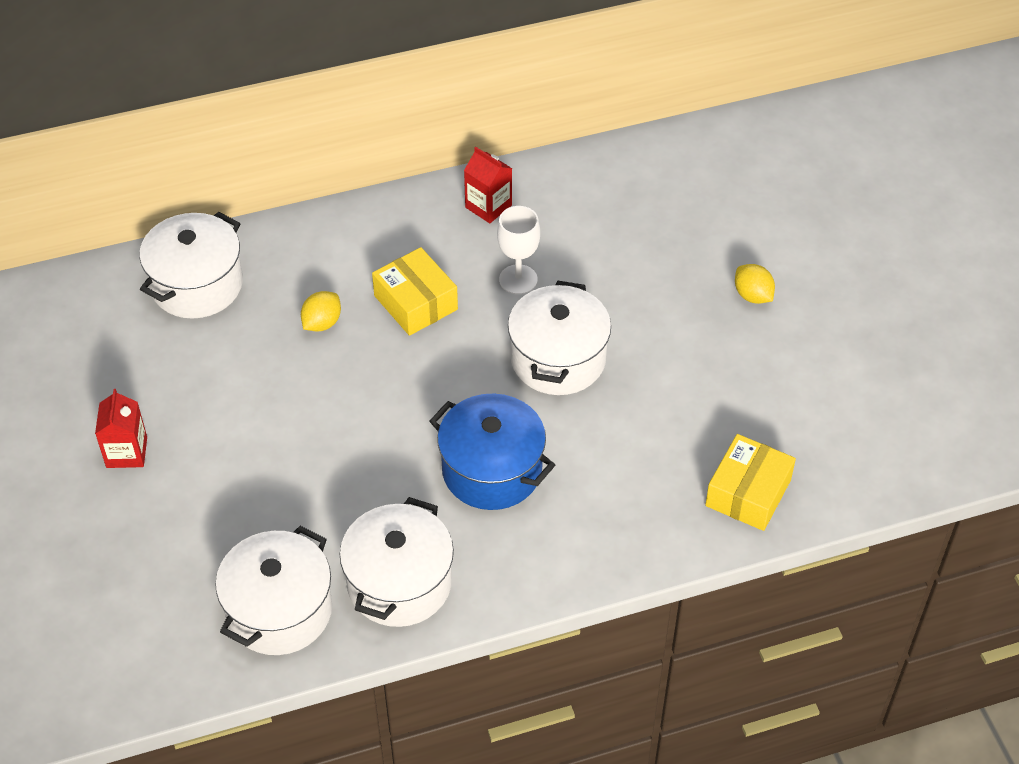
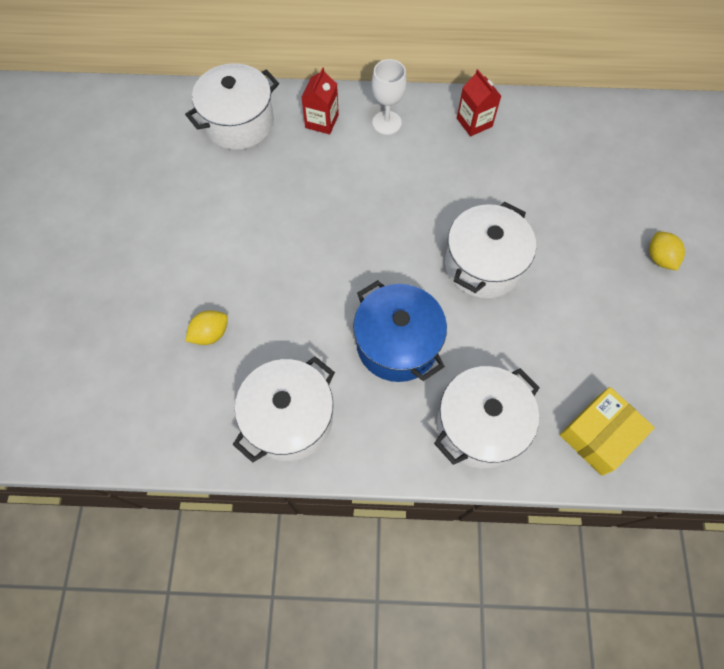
camera: 20 degrees right, 15 degrees up
red carton [95,389,147,468] -> red carton moved to [301,67,339,134]
white pot [215,526,332,655] -> white pot moved to [434,366,540,468]
yellow lemon [301,291,341,332] -> yellow lemon moved to [185,310,228,345]
yellow box [372,247,458,336] -> none
white goblet [497,206,540,295] -> white goblet moved to [372,59,407,135]

